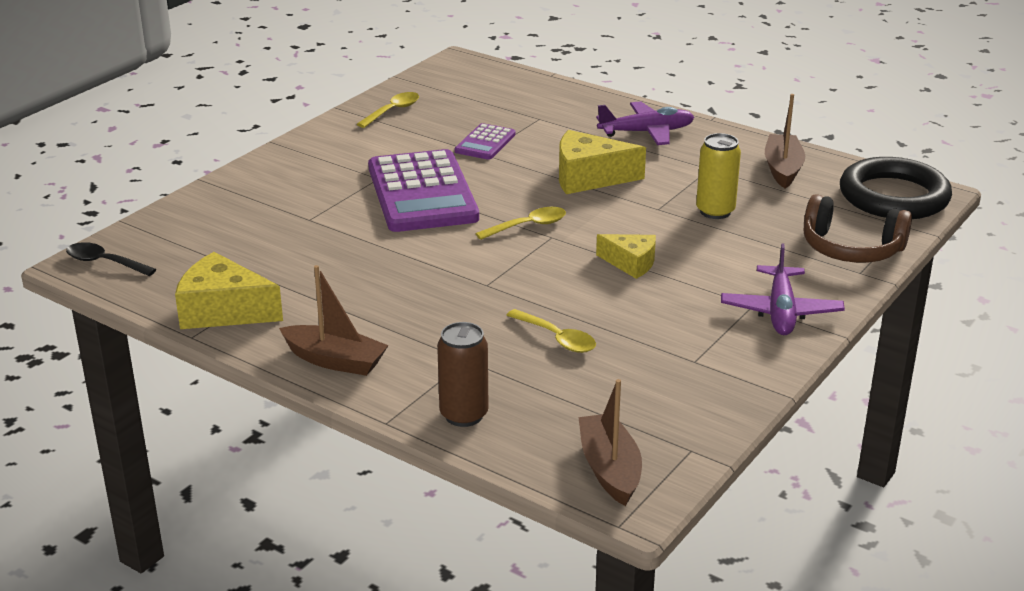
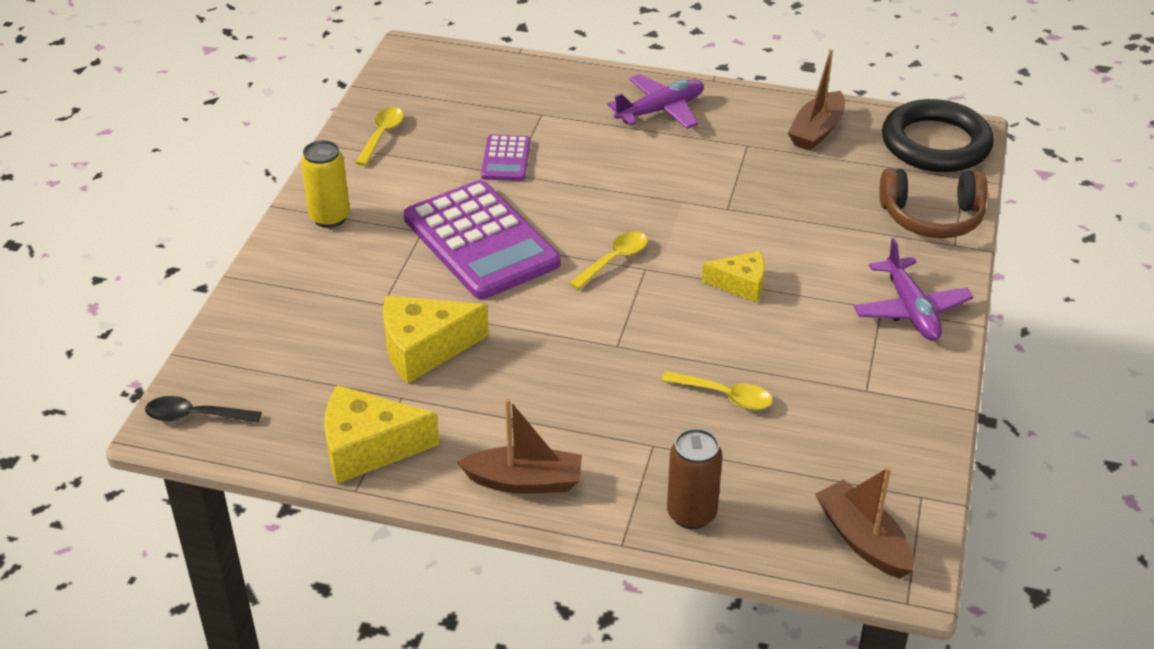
camera: 20 degrees left, 10 degrees up
yellow cheese [559,130,646,194] -> yellow cheese moved to [383,296,489,383]
yellow can [696,133,741,219] -> yellow can moved to [301,140,350,228]
brown boat [765,94,805,188] -> brown boat turned 135 degrees counterclockwise [788,49,845,151]

